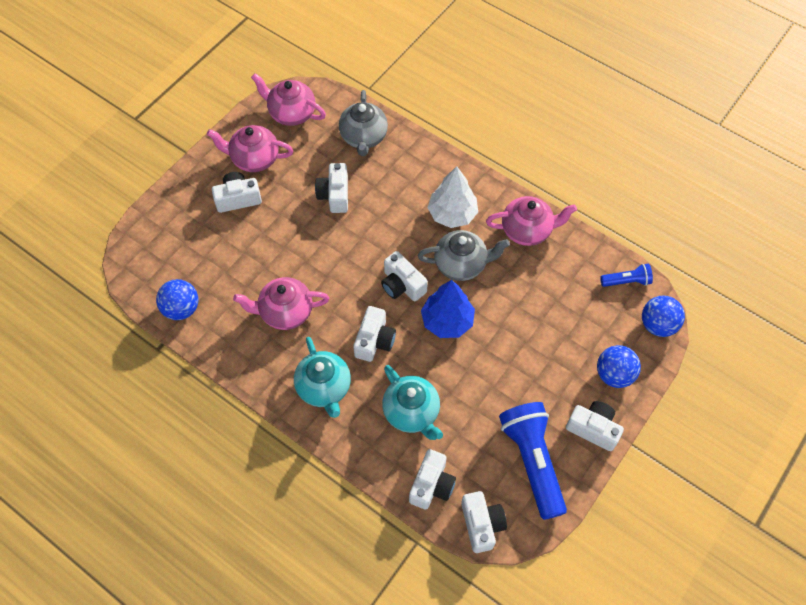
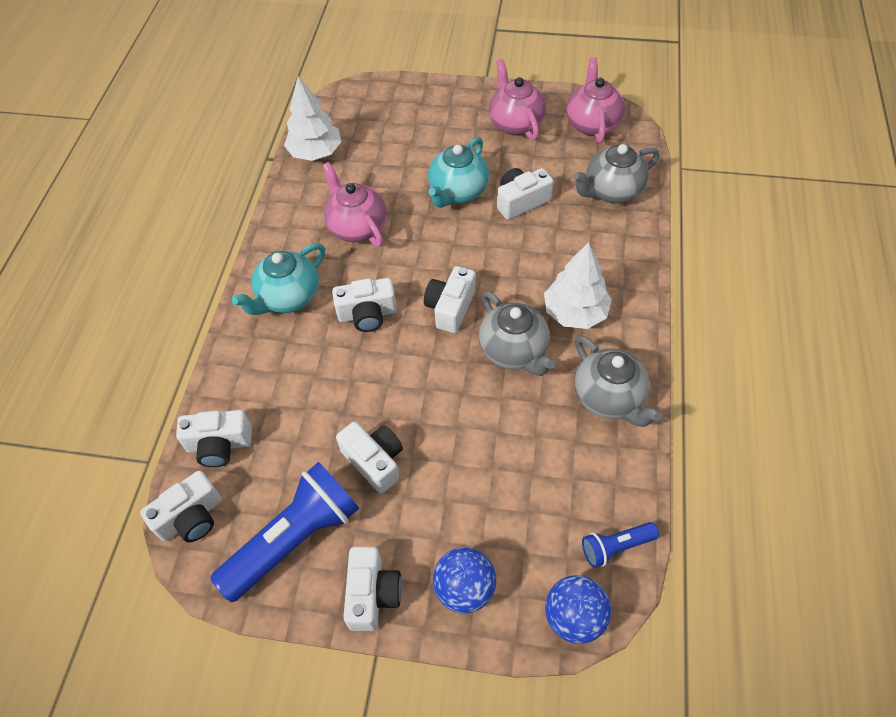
camera: 65 degrees right, 5 degrees down
blue ball [156,279,198,320] -> white tree [284,76,342,161]
white camera [212,172,262,213] -> white camera moved to [336,422,403,493]
turquoise teapot [382,365,443,440] -> turquoise teapot moved to [428,137,489,208]
blue tree [421,280,475,338] -> none
pink teapot [486,196,577,246] -> grey teapot [575,335,662,427]
blue flashlight [600,264,653,287] -> blue flashlight turned 105 degrees clockwise [582,522,659,568]

